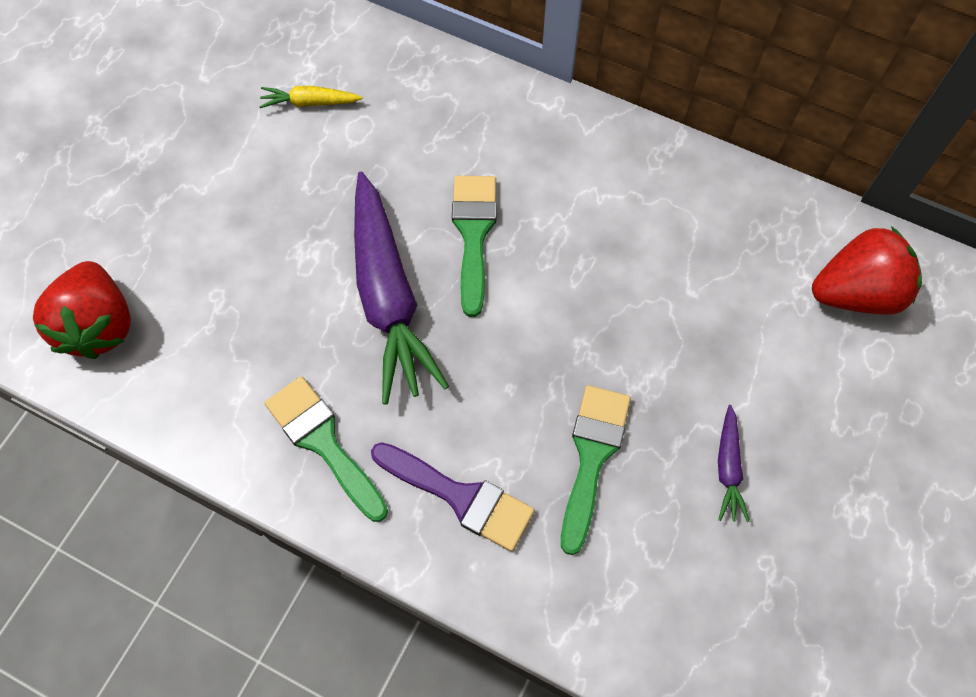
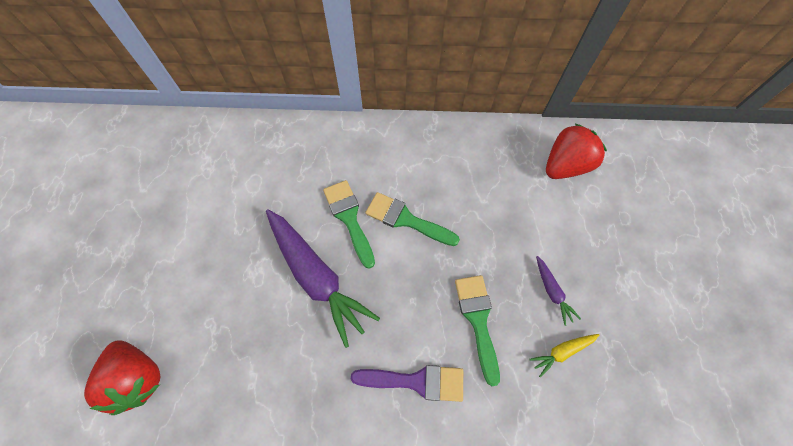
camera: 25 degrees left, 0 degrees up
yellow carrot [259,86,362,108] -> yellow carrot moved to [529,334,599,378]
green brush [265,376,388,522] -> green brush moved to [365,192,460,246]

